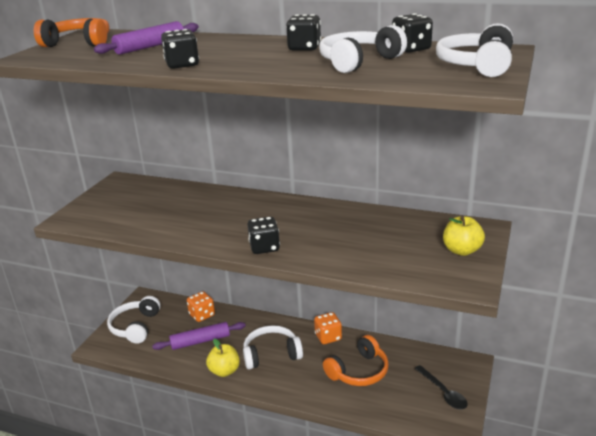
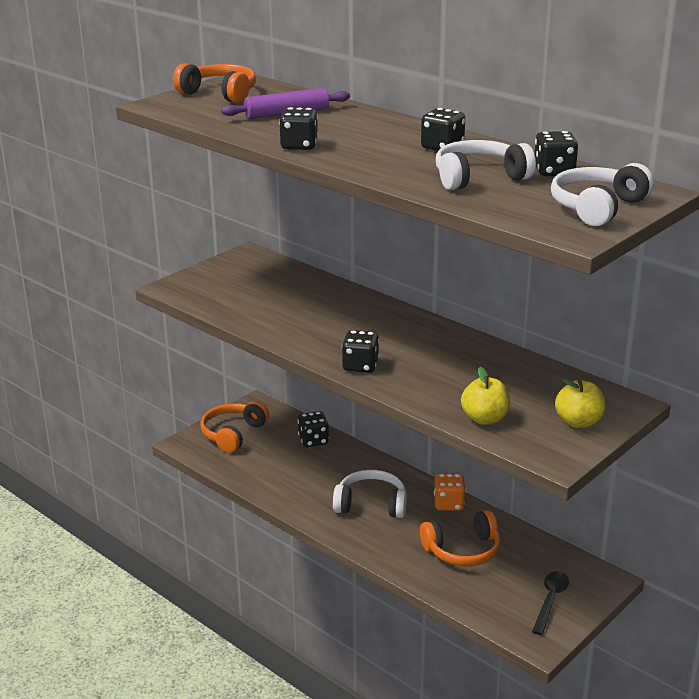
camera: 20 degrees right, 0 degrees up
white headphones [107,296,161,344] -> orange headphones [200,401,269,453]
purple rolling pin [152,322,246,350] -> none
orange dice [187,291,215,322] -> black dice [298,411,329,447]
yellow apple [206,339,240,377] -> yellow apple moved to [461,367,510,425]
black spoon [415,365,468,409] -> black spoon turned 150 degrees counterclockwise [532,571,569,635]

